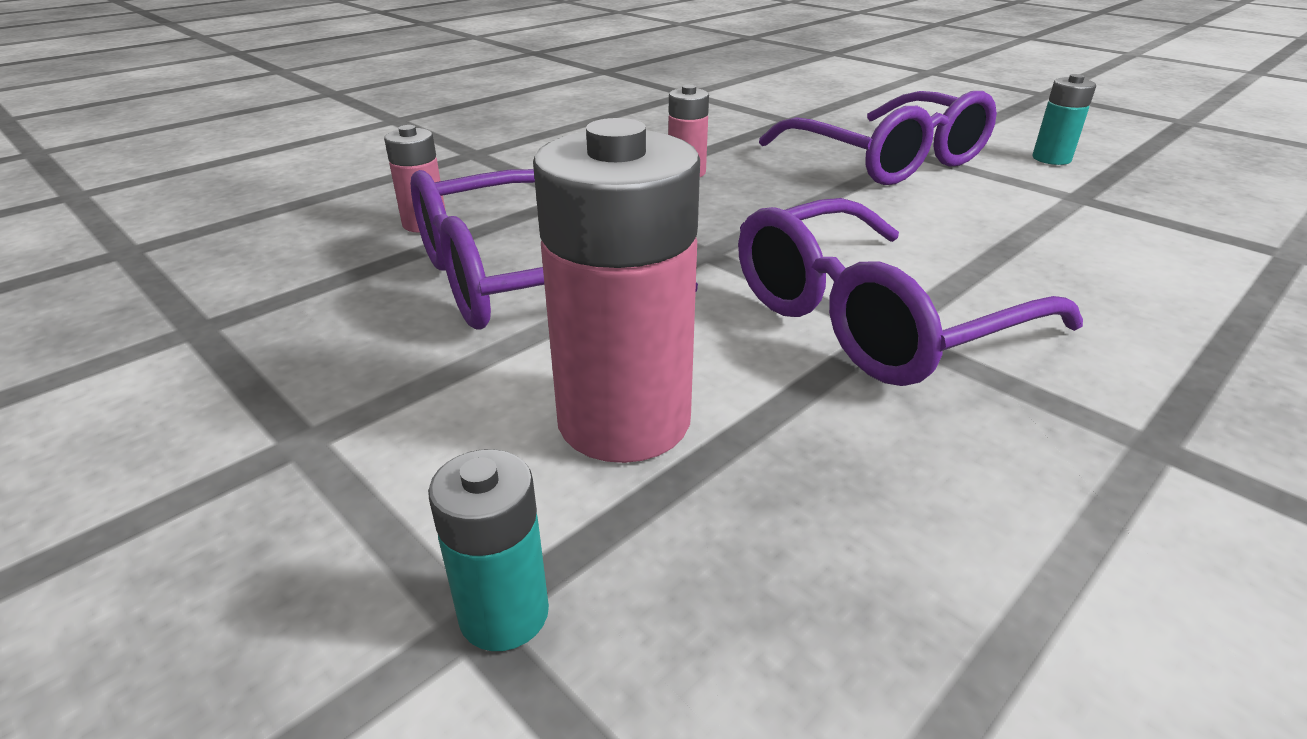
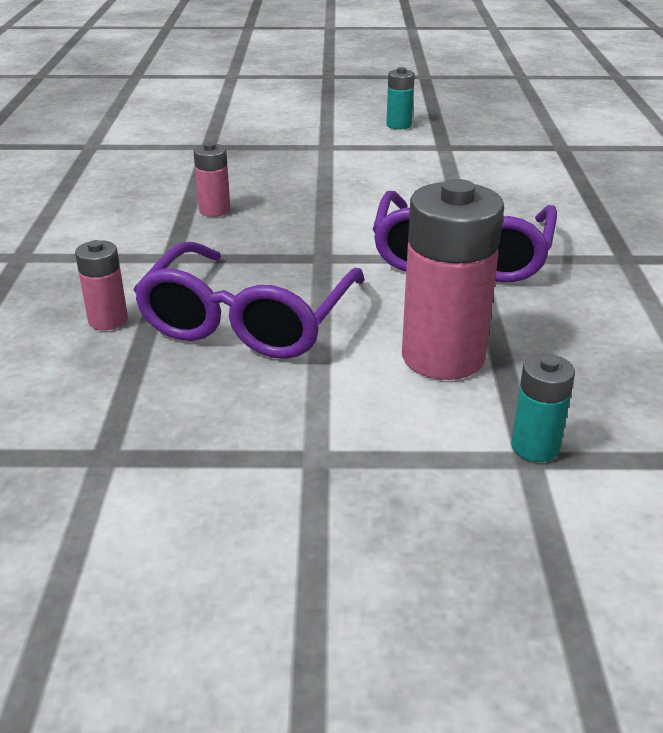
camera: 45 degrees left, 0 degrees up
purple glasses [759,91,997,185] -> none

